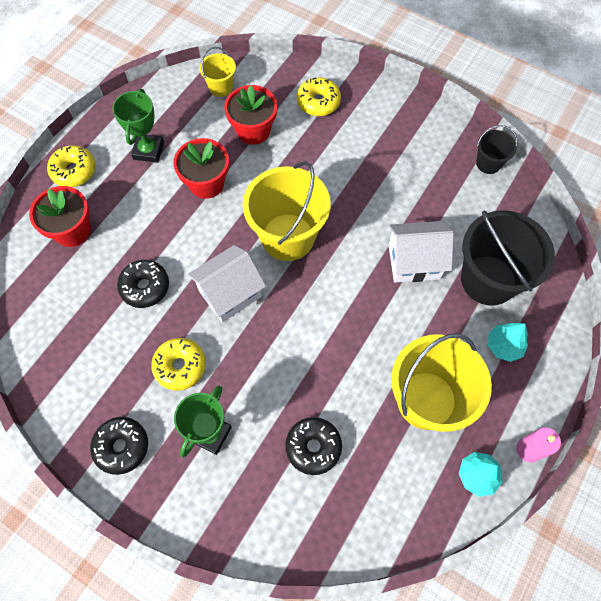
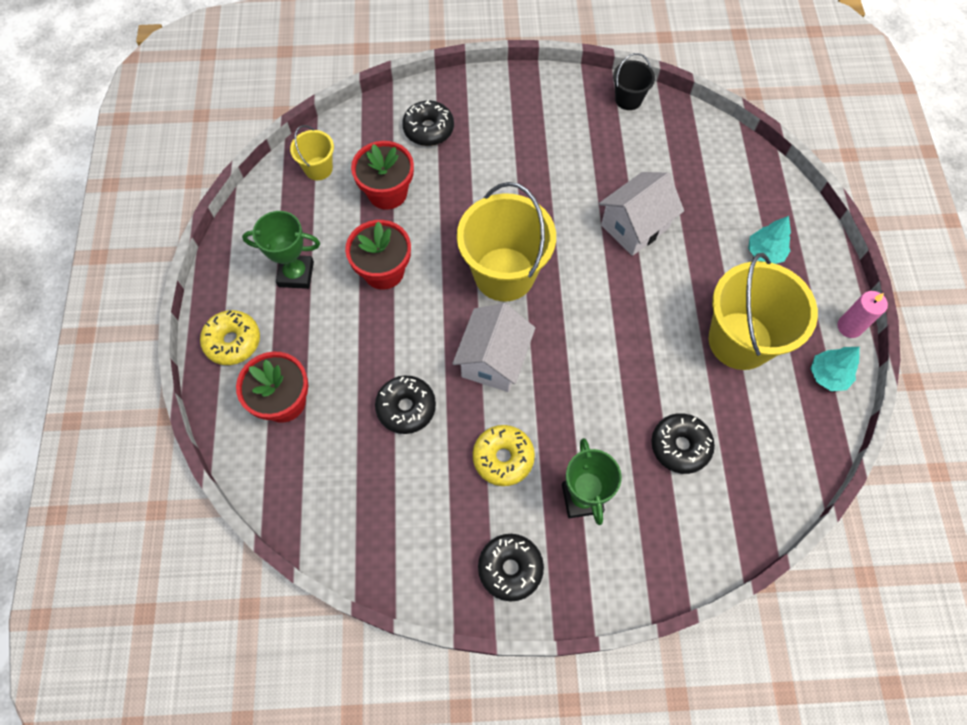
camera: 35 degrees left, 0 degrees up
green trophy [112,89,164,163] -> green trophy turned 60 degrees counterclockwise [242,211,320,289]
yellow donut [296,77,341,116] -> black donut [402,100,454,146]
black bucket [461,210,555,306] -> none

